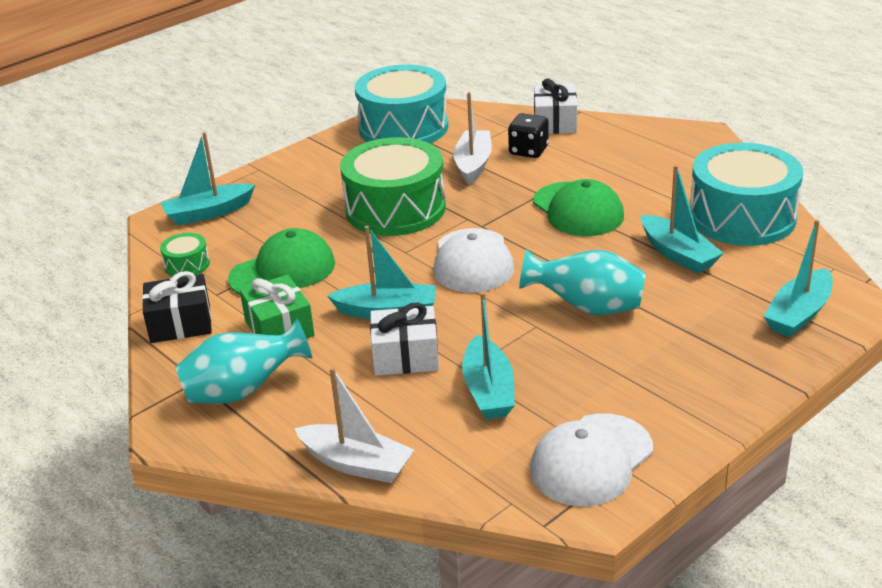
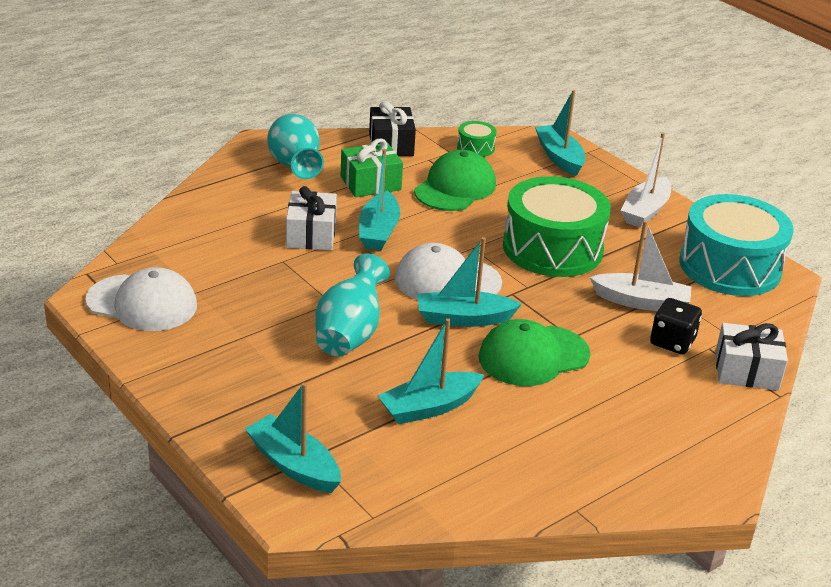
camera: 90 degrees right, 0 degrees up
green cap [228,228,335,295] -> green cap turned 120 degrees counterclockwise [414,150,496,211]
white boat [294,367,414,483] -> white boat moved to [621,133,671,228]
turquoise boat [462,292,515,419] -> turquoise boat moved to [417,237,522,327]
white cap [530,413,653,506] -> white cap turned 150 degrees clockwise [86,267,197,331]
turquoise drum [690,143,803,246] -> none

